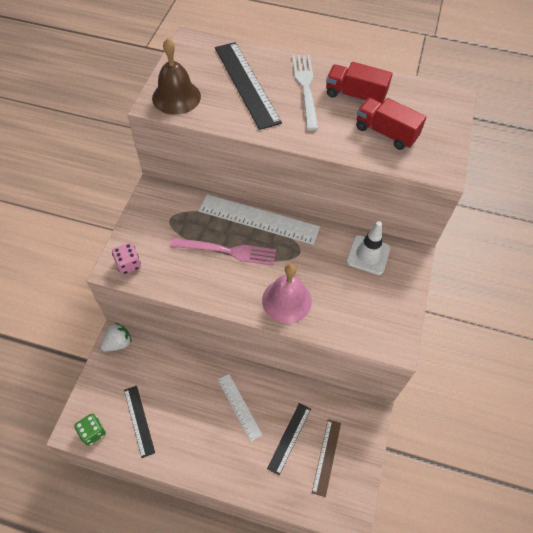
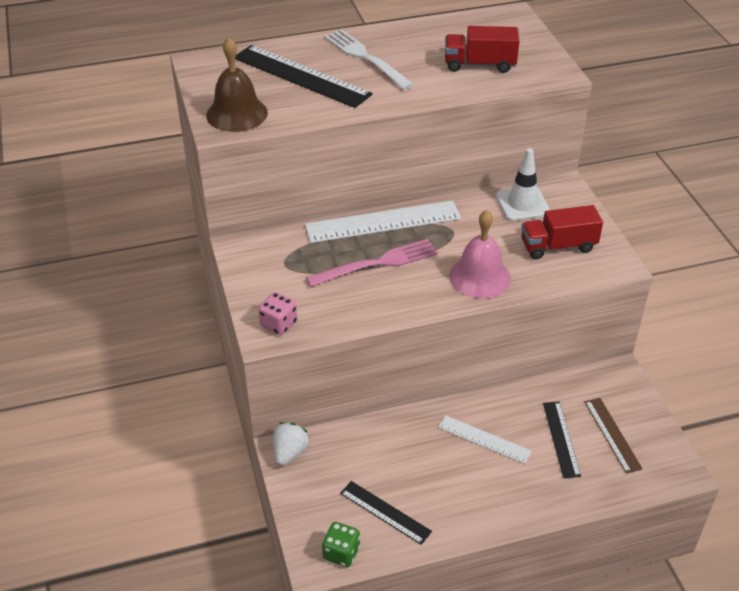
camera: 30 degrees left, 15 degrees down
red truck [326,62,393,103] -> red truck moved to [521,205,603,259]

